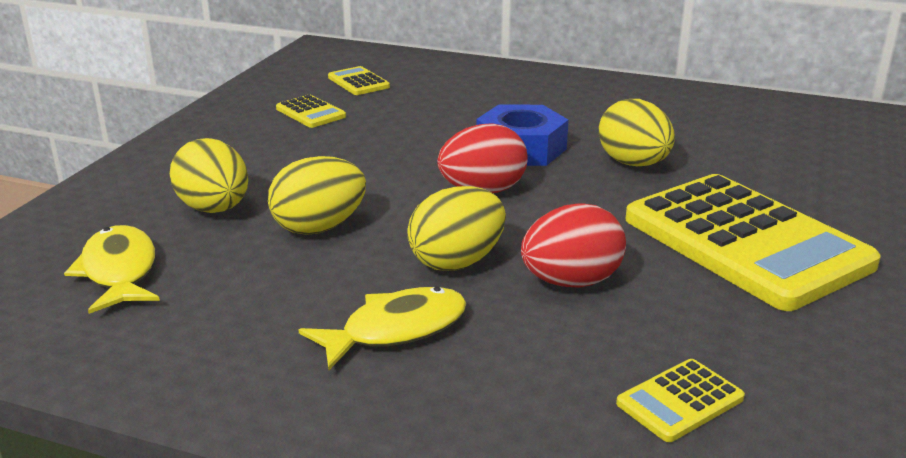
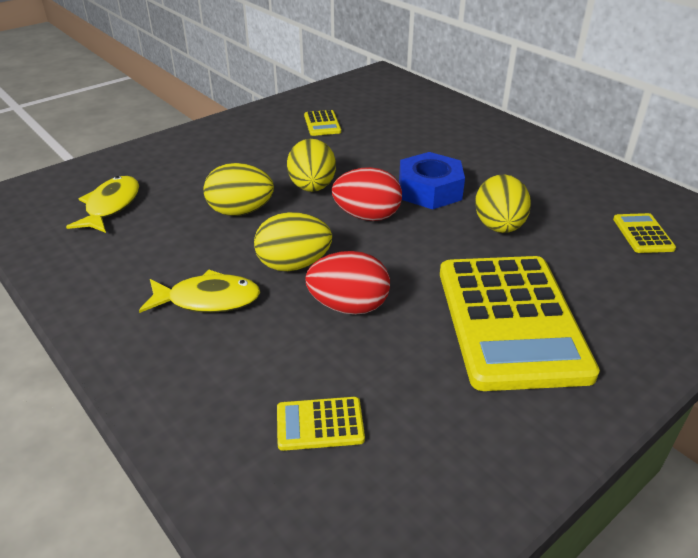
camera: 30 degrees right, 10 degrees up
yellow egg [170,138,248,213] -> yellow egg moved to [287,139,336,192]
yellow calculator [328,66,390,95] -> yellow calculator moved to [613,213,676,253]

